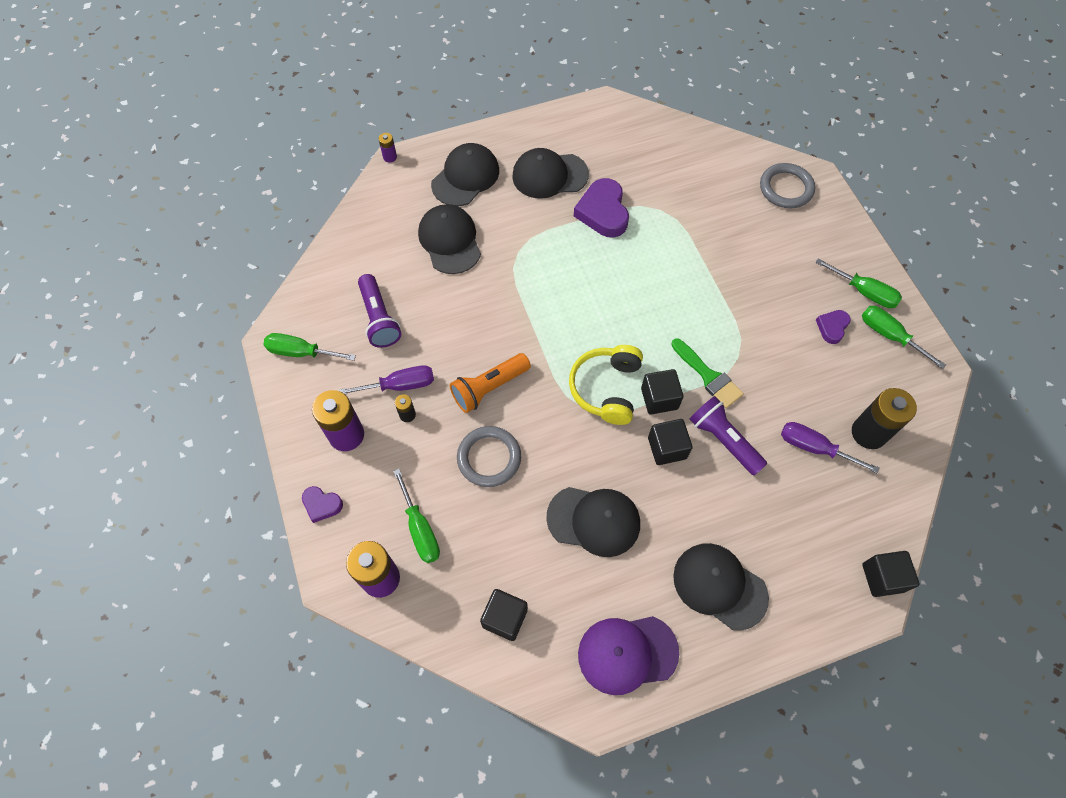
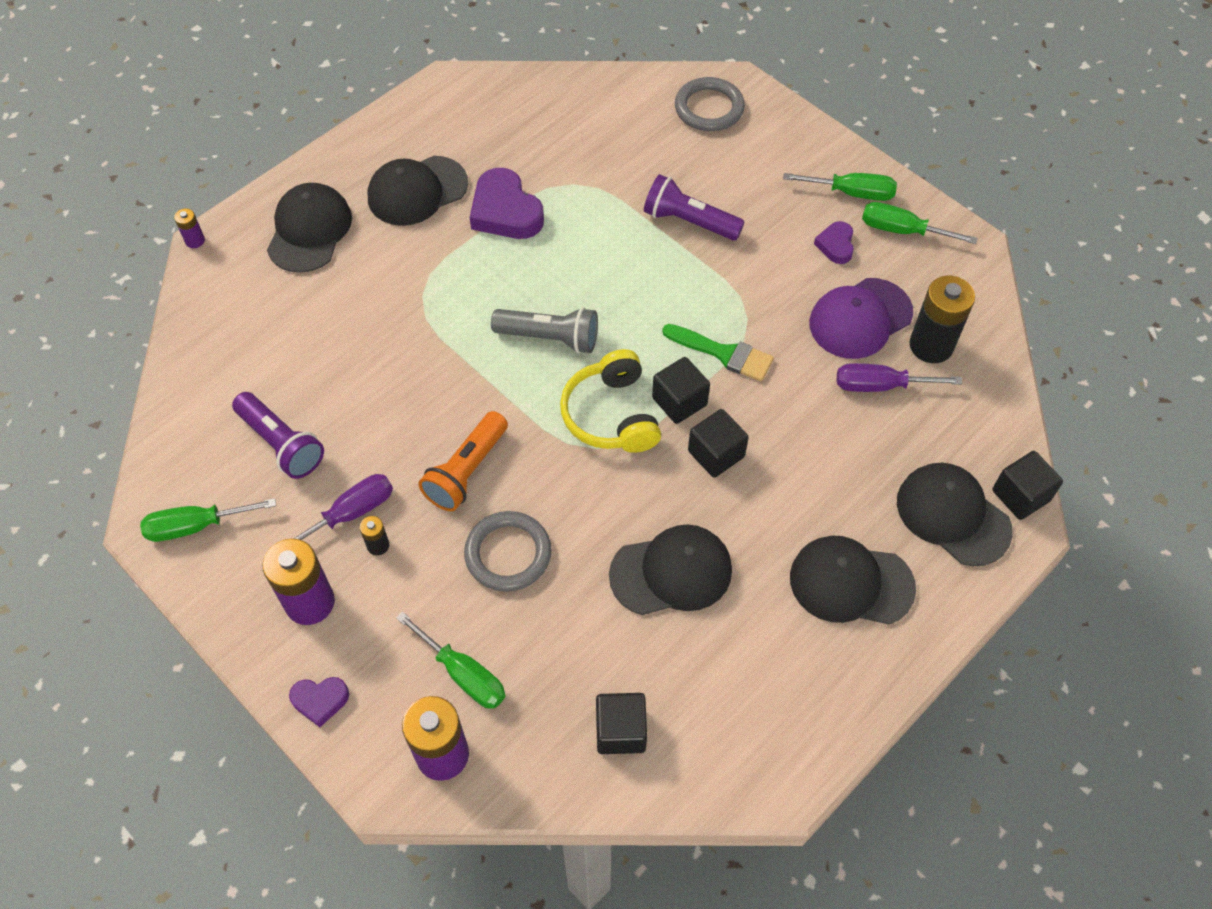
camera: 25 degrees left, 5 degrees down
black cap [418,204,481,274] -> black cap moved to [897,463,1013,566]
purple cap [578,616,679,695] -> purple cap moved to [809,278,913,359]
purple flashlight [690,396,767,475] -> purple flashlight moved to [644,174,745,241]
none -> grey flashlight [491,307,598,354]

